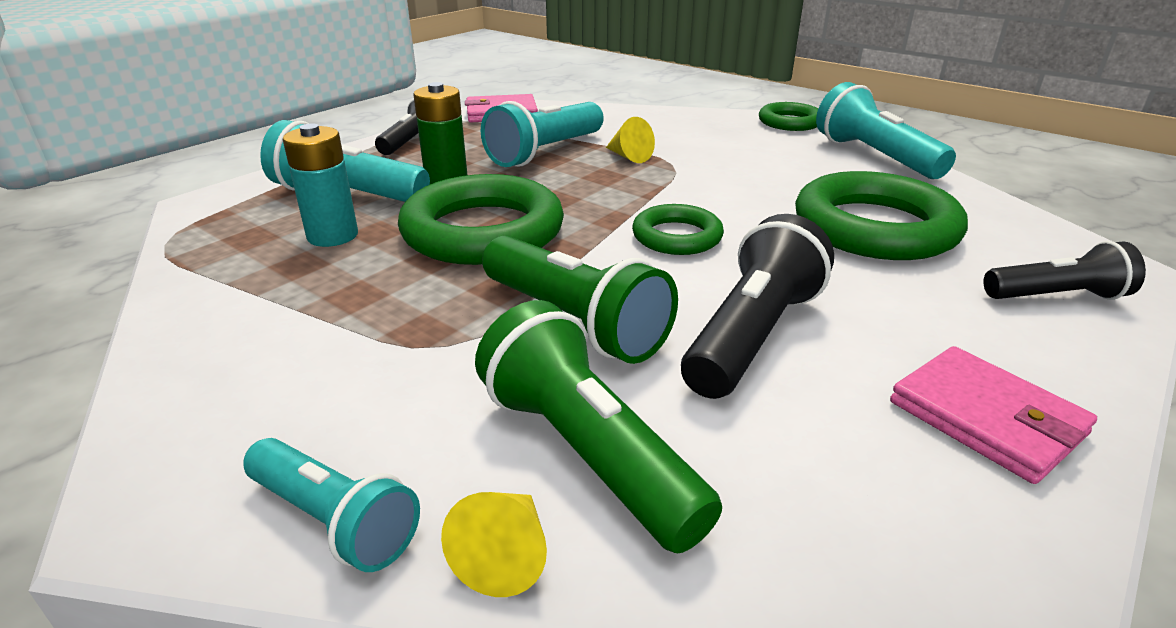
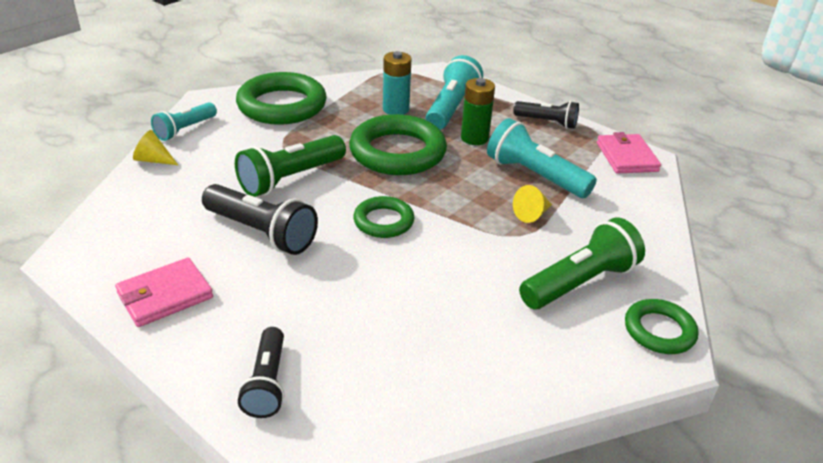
camera: 90 degrees right, 5 degrees up
green flashlight [475,300,722,553] -> green flashlight moved to [519,217,645,309]
green ring [795,171,968,260] -> green ring moved to [236,72,327,125]
turquoise flashlight [816,82,956,179] -> none

